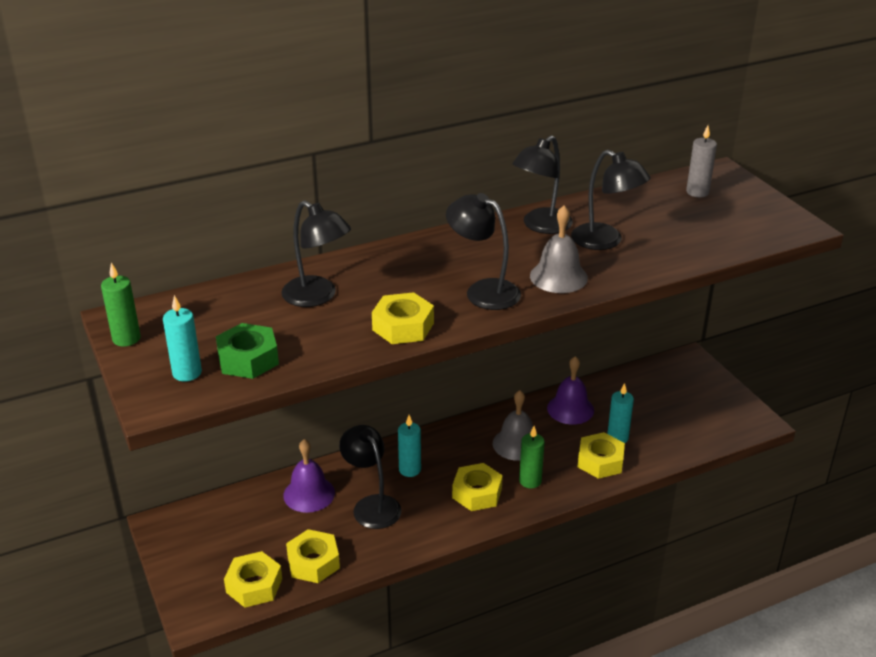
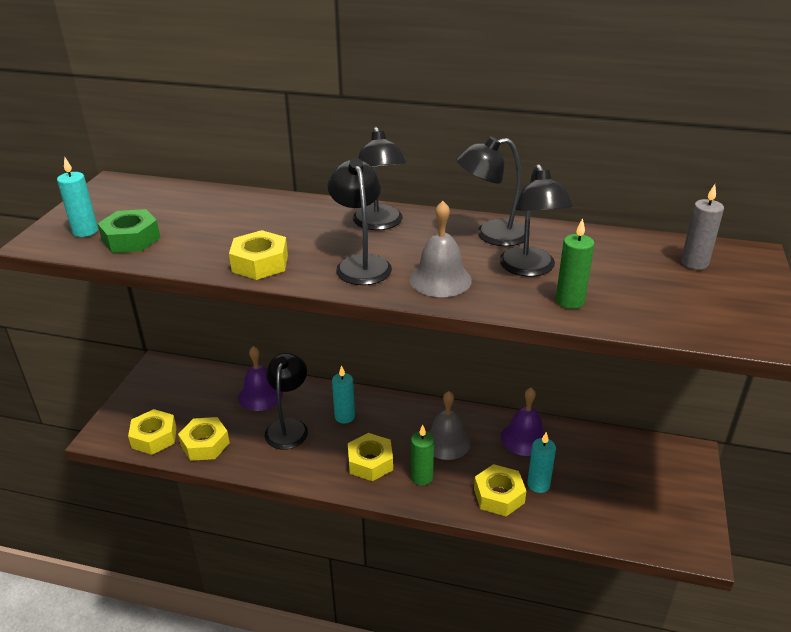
camera: 40 degrees right, 0 degrees up
green candle [101,262,141,347] -> green candle moved to [556,218,594,309]
black lamp [281,201,351,307] -> black lamp moved to [353,127,406,230]

